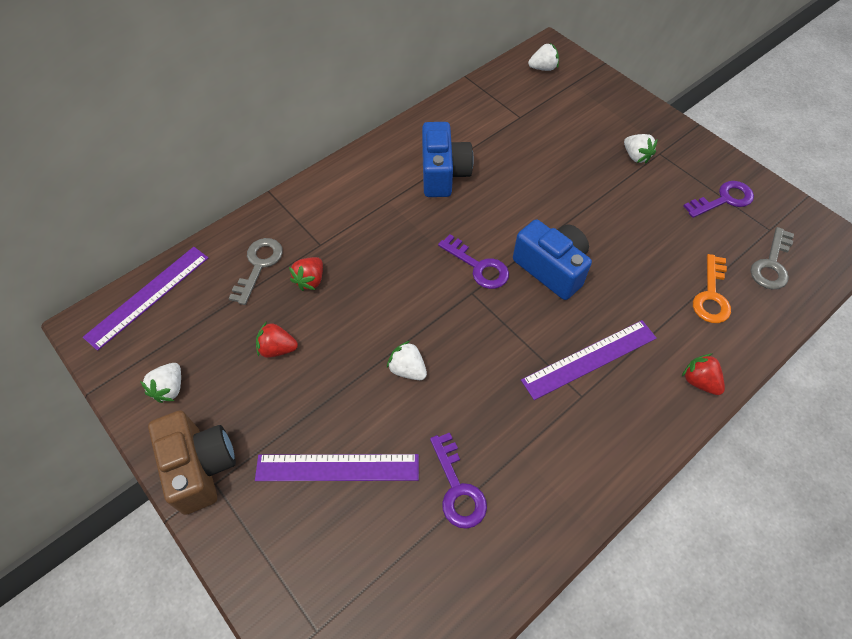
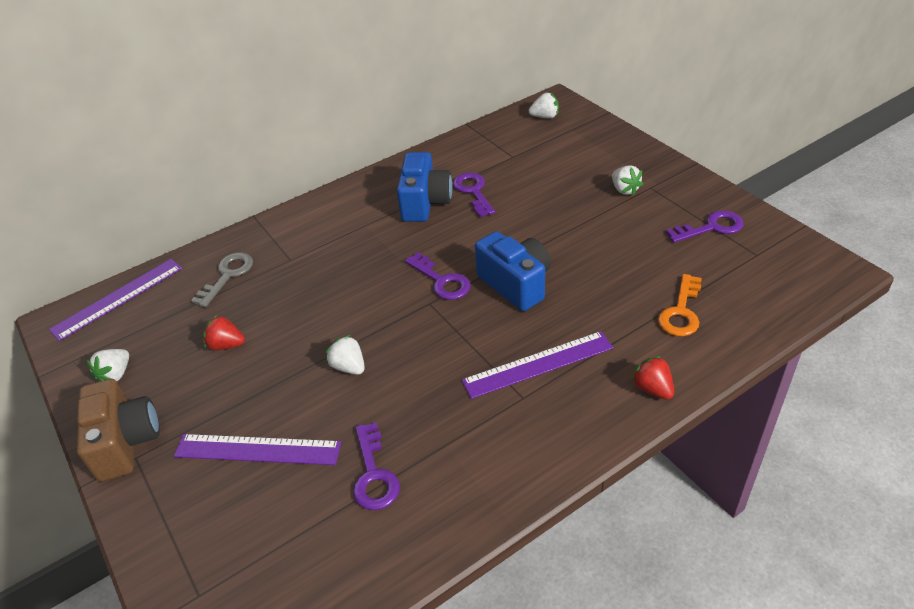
camera: 10 degrees right, 15 degrees down
red strawberry [289,257,323,291] -> none
grey key [751,227,794,290] -> none
none -> purple key [453,173,495,217]

